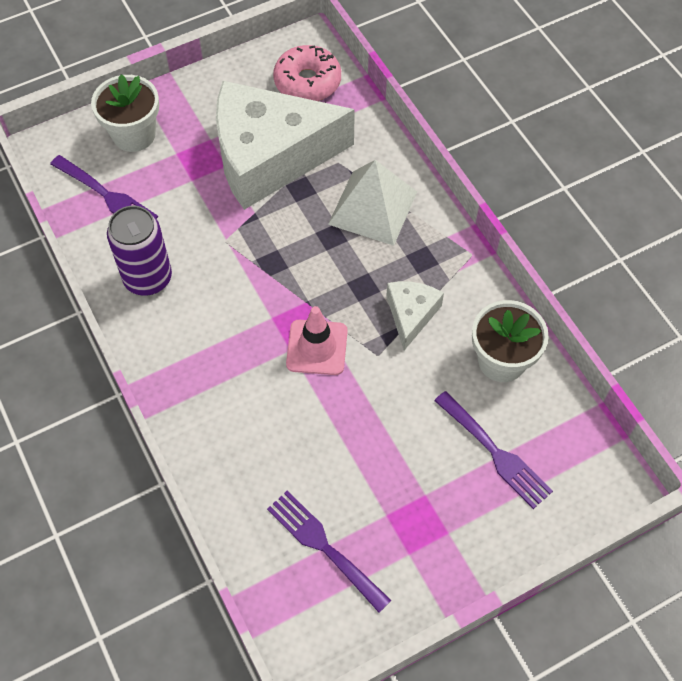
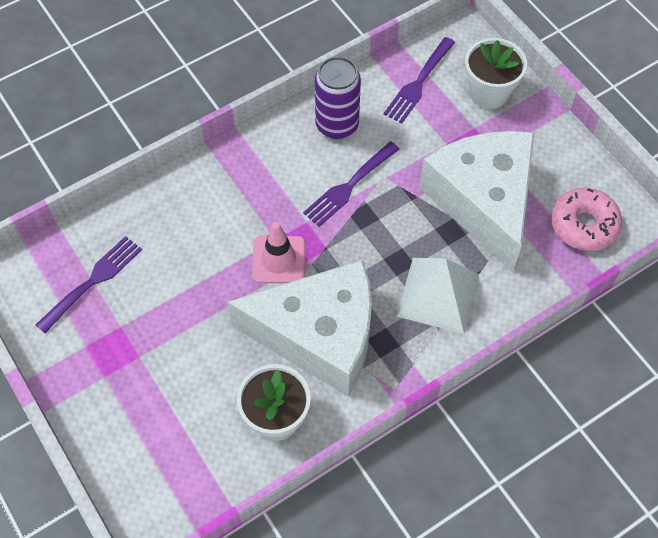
camera: 85 degrees right, 0 degrees up
white cheese [386,281,444,350] -> white cheese [227,260,372,397], size x2.26
purple fork [434,391,553,509] -> purple fork moved to [303,141,400,227]

